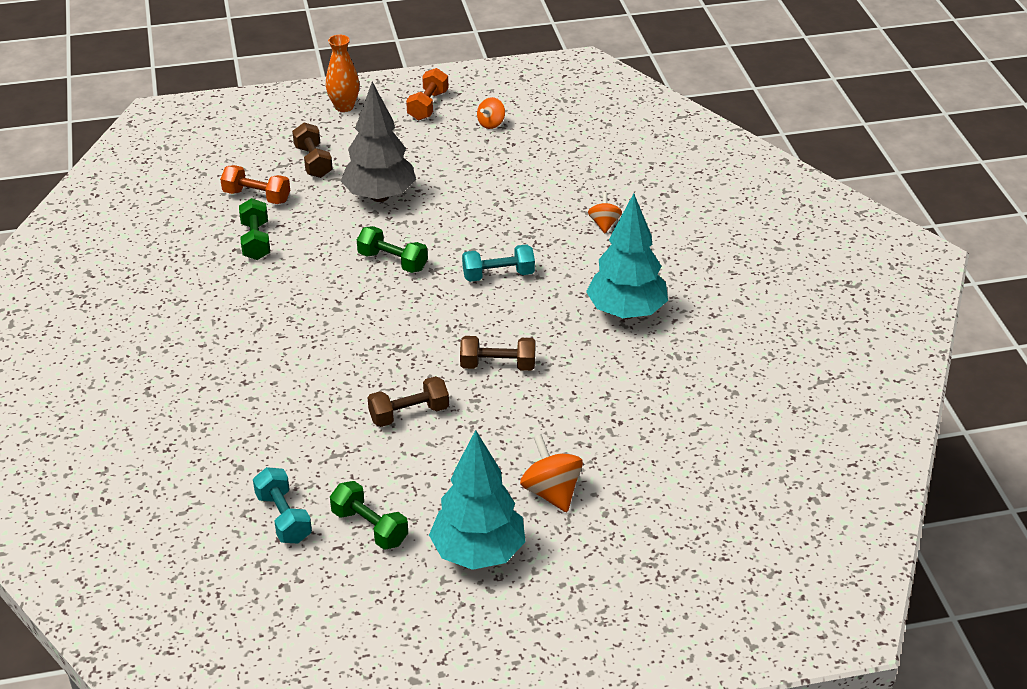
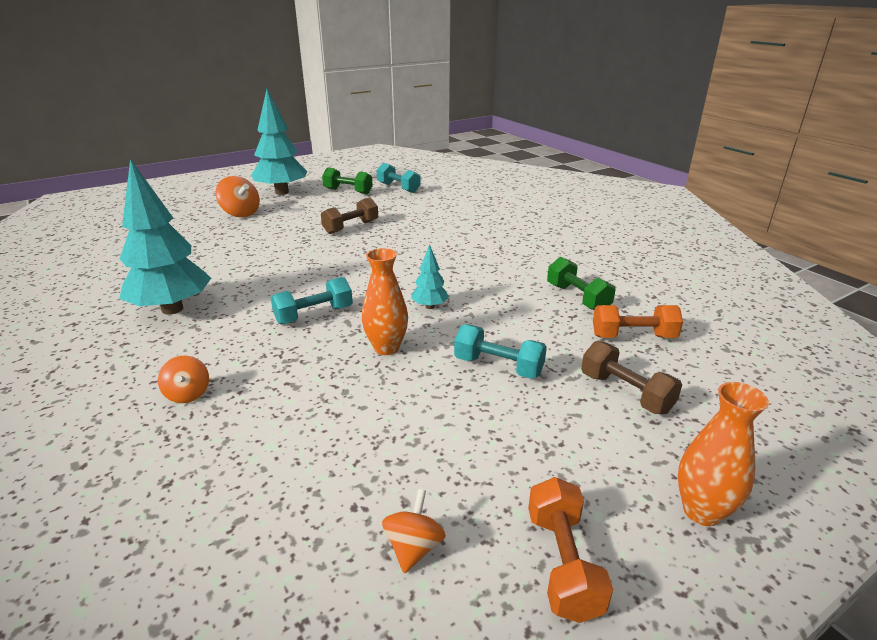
camera: 160 degrees right, 10 degrees down
grey tree [341,82,416,202] -> turquoise dumbbell [454,324,547,379]
green dumbbell [357,226,428,273] -> turquoise tree [411,244,449,309]
brown dumbbell [460,336,535,371] -> none
none -> orange vase [362,248,408,355]

